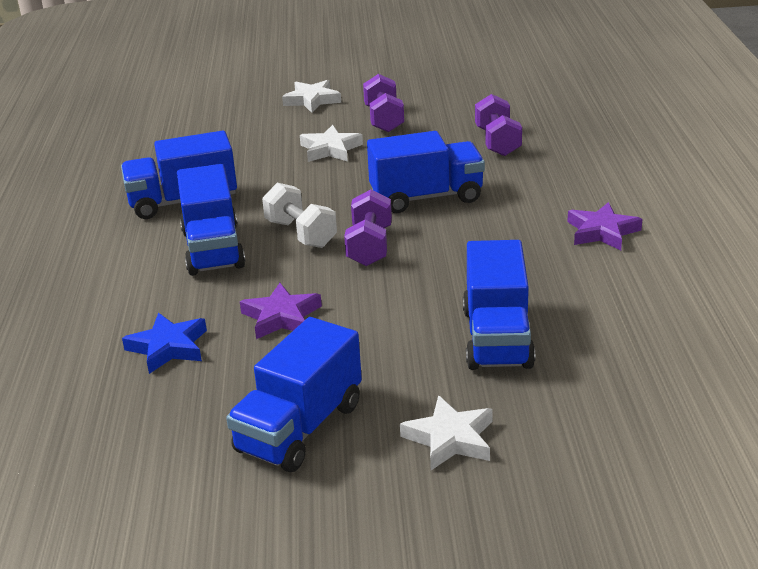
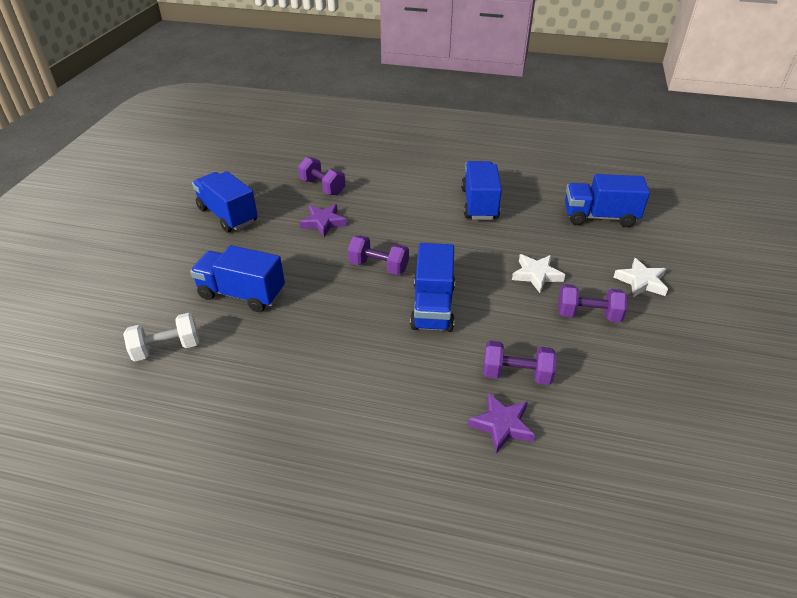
camera: 105 degrees right, 10 degrees up
blue star [122,313,207,374] -> purple dumbbell [298,157,345,195]
blue truck [177,164,245,276] -> blue truck moved to [565,174,650,227]
white dumbbell [262,183,337,248] -> white dumbbell moved to [123,313,199,361]
white star [400,395,493,470] -> none
purple star [567,202,642,250] -> purple star moved to [468,393,535,454]

